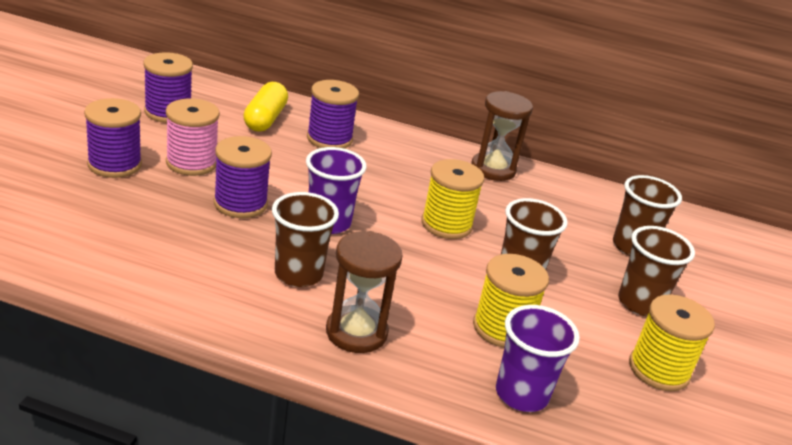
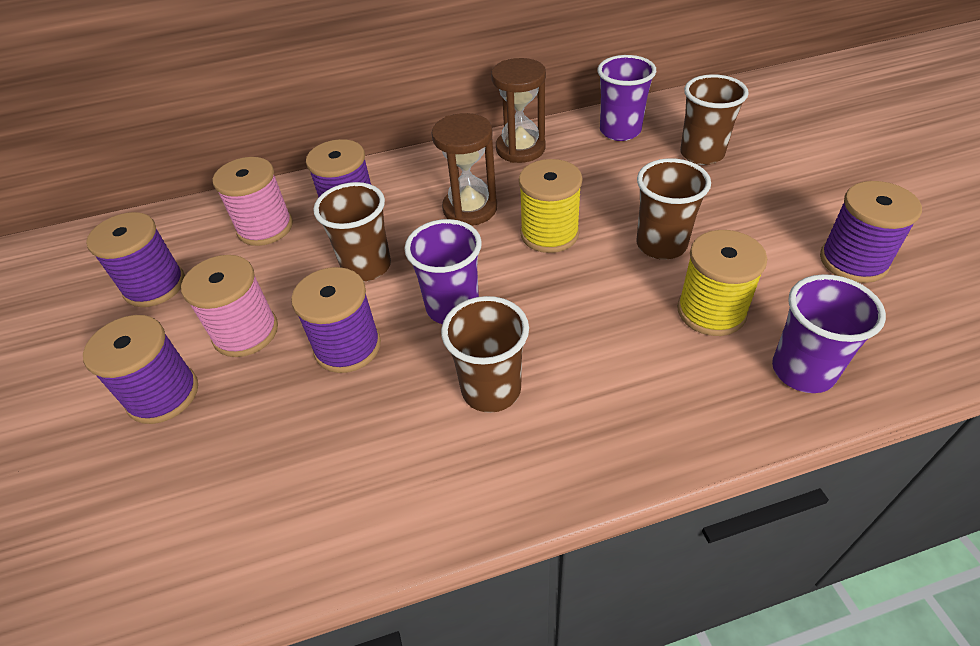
camera: 25 degrees left, 15 degrees up
yellow capsule [243,82,288,132] -> pink spool [213,157,293,246]
brown hourglass [326,231,403,353] -> brown hourglass moved to [431,113,497,226]
brown cup [618,226,695,316] -> brown cup moved to [313,182,391,281]
yellow spool [629,294,715,391] -> purple spool [820,181,922,283]
none -> purple cup [597,55,656,141]

